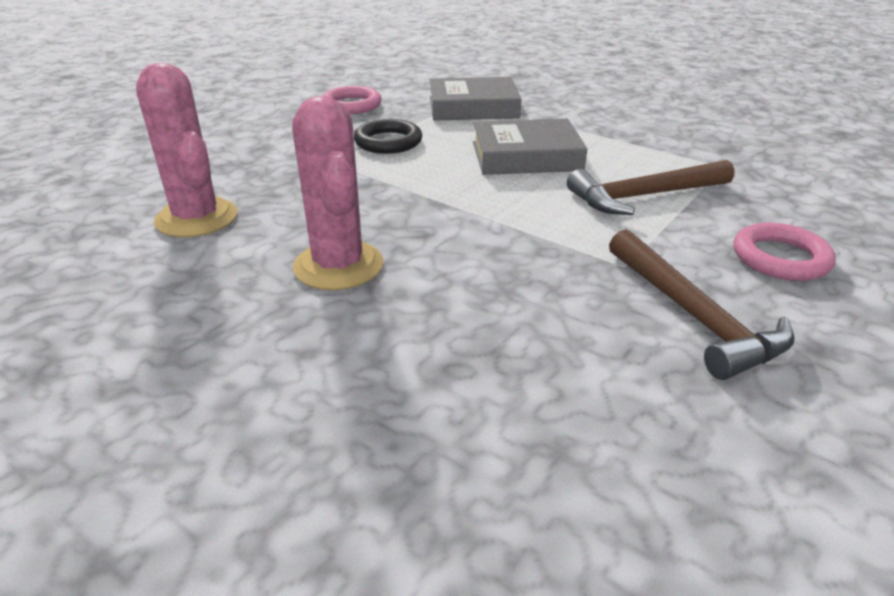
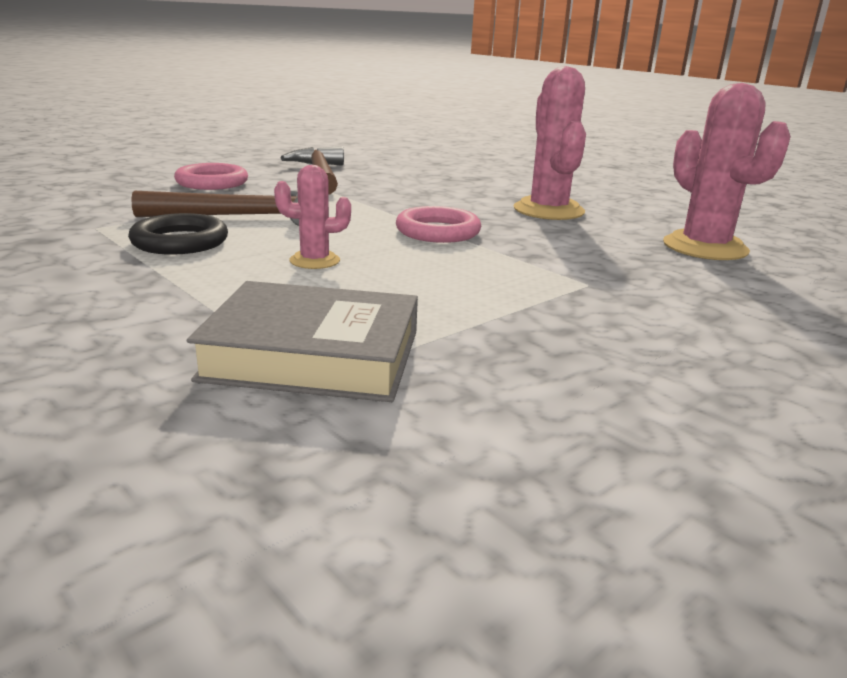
camera: 170 degrees left, 10 degrees down
pink ring [323,86,382,114] -> pink ring moved to [396,206,481,243]
black ring [354,119,422,154] -> black ring moved to [128,213,228,255]
grey book [473,119,588,175] -> pink cactus [274,165,351,269]

